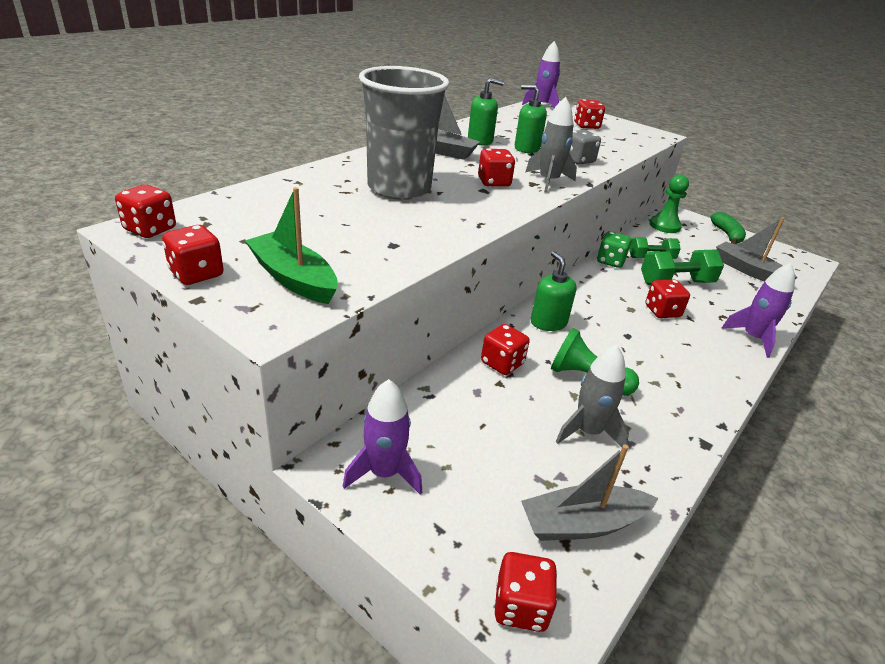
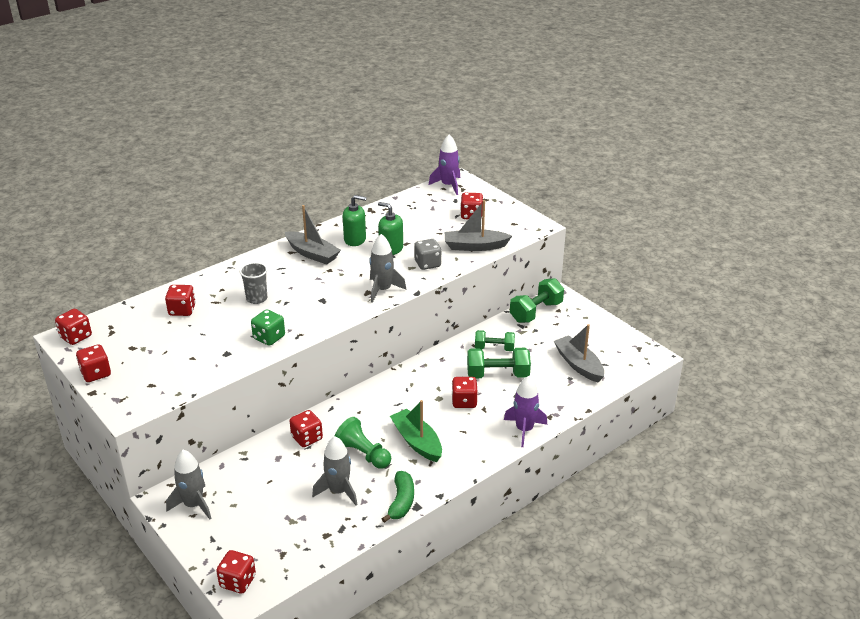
camera: 15 degrees right, 0 degrees up
green boat [245,187,338,304] -> green boat moved to [390,400,442,462]
purple rocket [343,379,422,495] -> grey rocket [166,450,211,519]
grey cup [359,66,449,200] -> grey cup [240,262,267,304], size x0.44
red dice [478,148,515,187] -> red dice moved to [165,285,196,316]
grey boat [521,444,658,541] -> grey boat moved to [444,200,512,251]
green soap dispenser [531,251,577,331] -> none
green dice [597,231,631,268] -> green dice moved to [251,309,285,346]
green pawn [649,175,689,233] -> green dumbbell [510,278,564,323]
green banana [710,212,746,244] -> green banana moved to [382,471,414,523]

